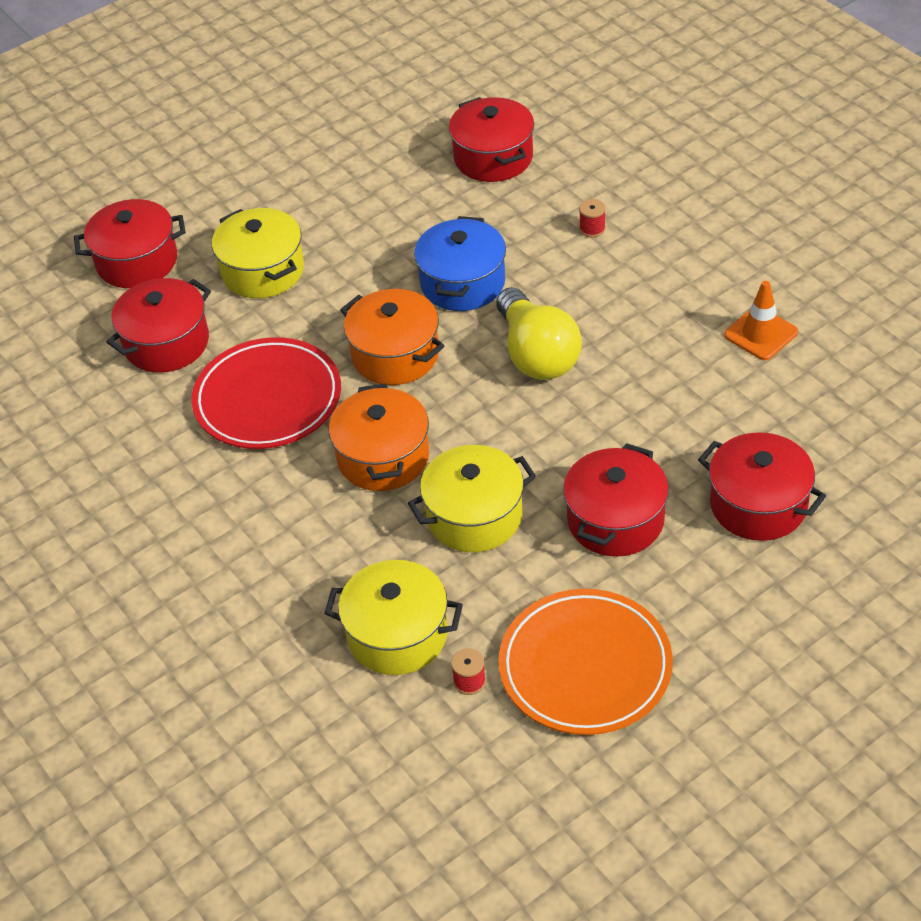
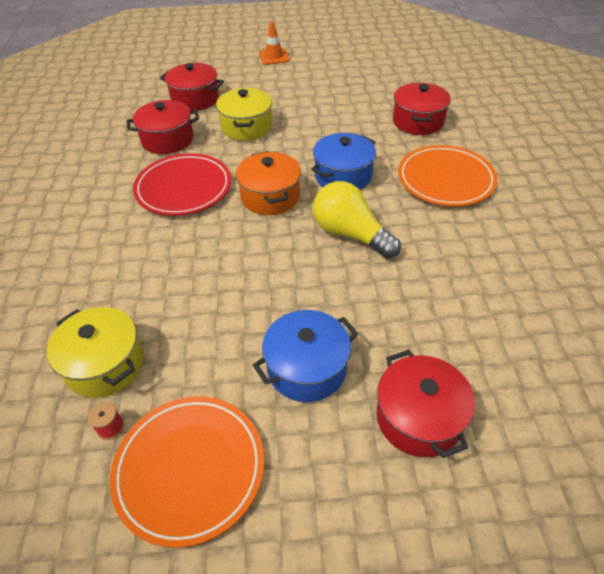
camera: 30 degrees right, 0 degrees up
orange pot [329,383,429,491] -> none
yellow pot [408,445,536,552] -> none
yellow light bulb [497,287,582,380] -> yellow light bulb turned 120 degrees clockwise [313,181,401,259]
red pot [563,443,669,557] -> blue pot [253,310,358,402]
red spool [579,199,606,237] -> orange plate [398,145,498,206]
orange traffic cone [724,281,798,360] -> orange traffic cone moved to [259,22,289,65]

